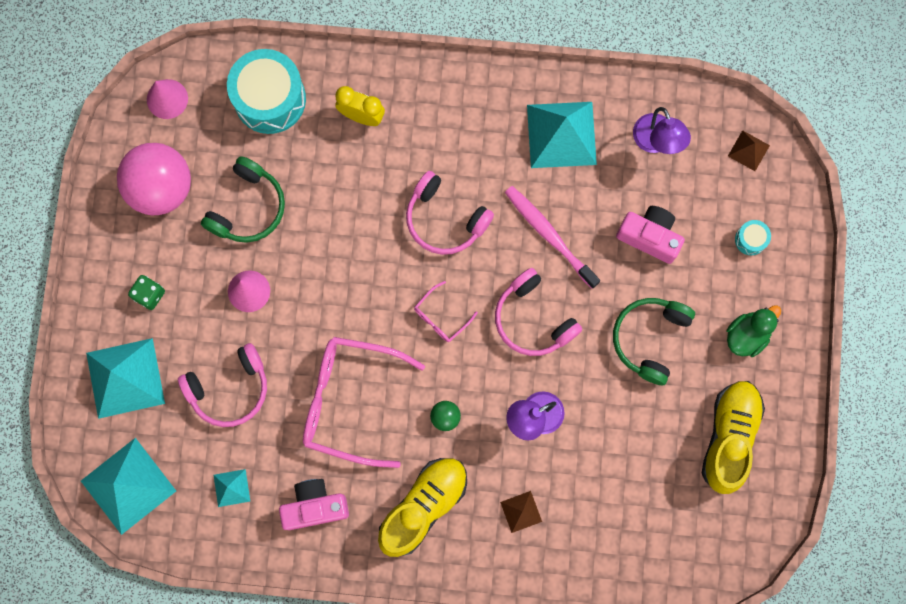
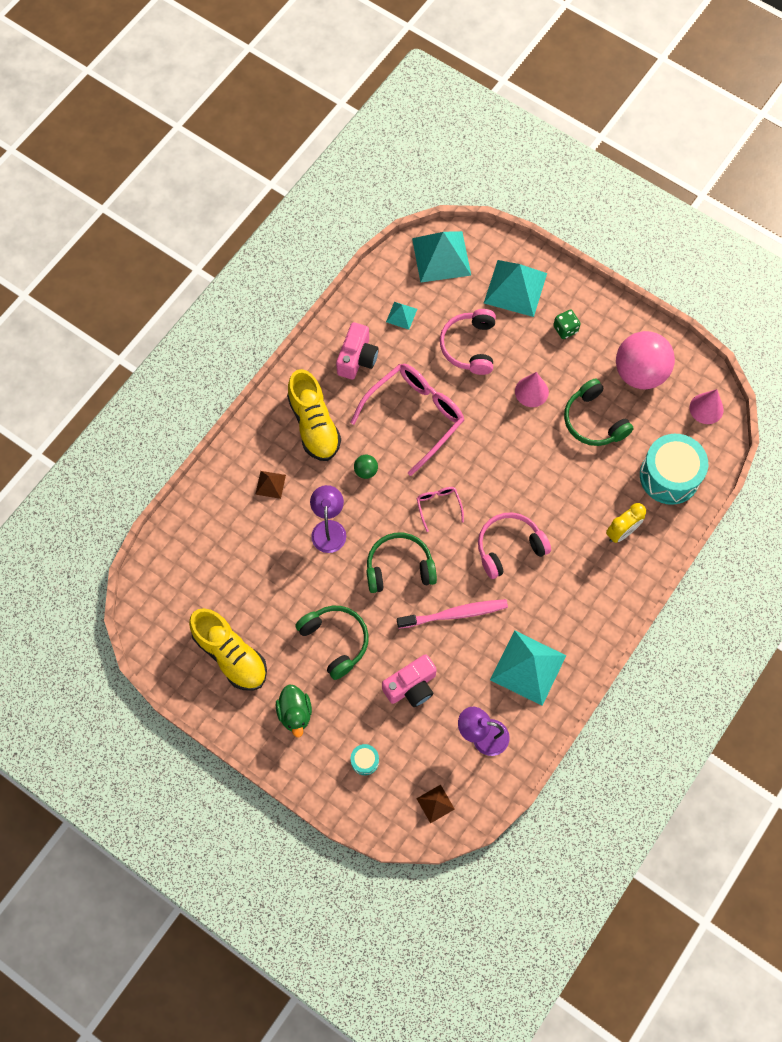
camera: 120 degrees right, 10 degrees down
pink headphones [495,268,582,356] -> green headphones [367,533,437,593]

